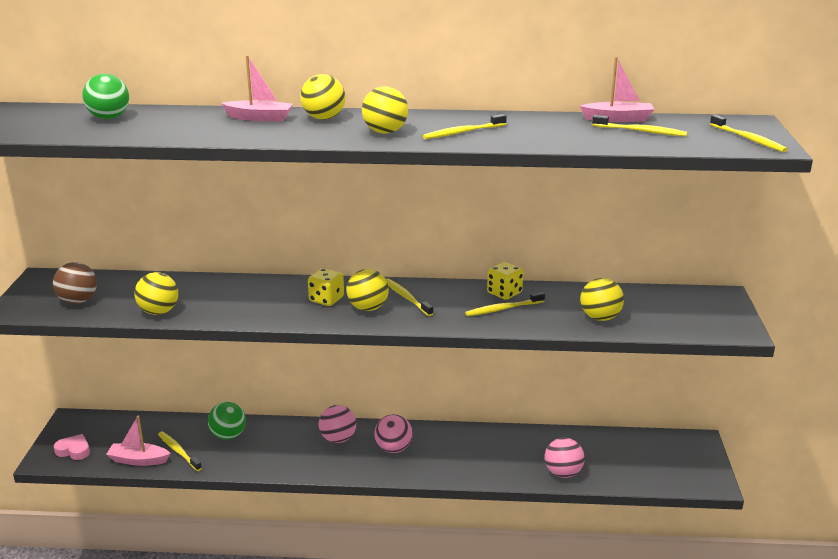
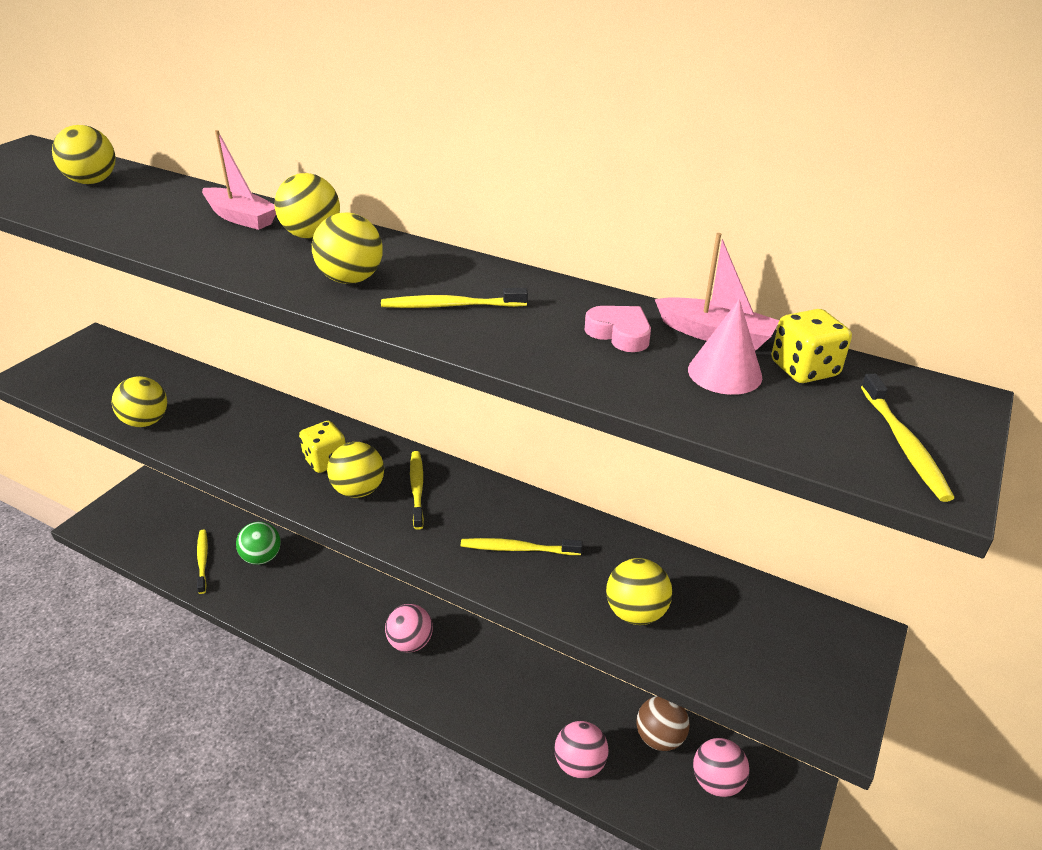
camera: 25 degrees right, 10 degrees up
brown ball [53,262,97,304] -> brown ball moved to [637,696,690,751]
pink heart [54,434,90,460] -> pink heart moved to [585,306,651,352]
green ball [82,74,129,119] -> yellow ball [52,125,115,184]
pink boat [106,415,171,466] -> none
pink ball [319,405,356,443] -> pink ball moved to [693,738,750,797]
yellow dice [487,262,523,300] -> yellow dice moved to [772,309,852,383]
yellow toothbrush [592,115,687,136] -> pink cone [688,299,762,395]

